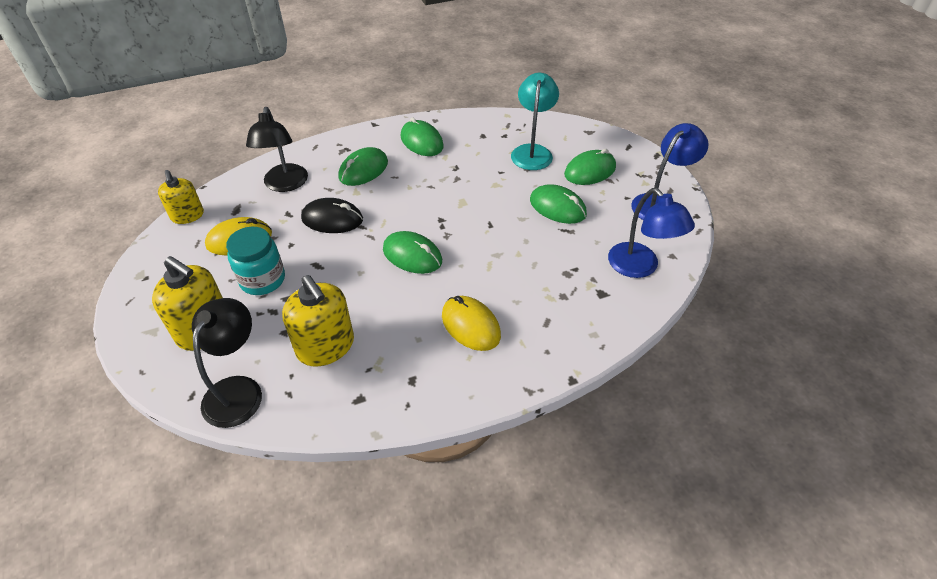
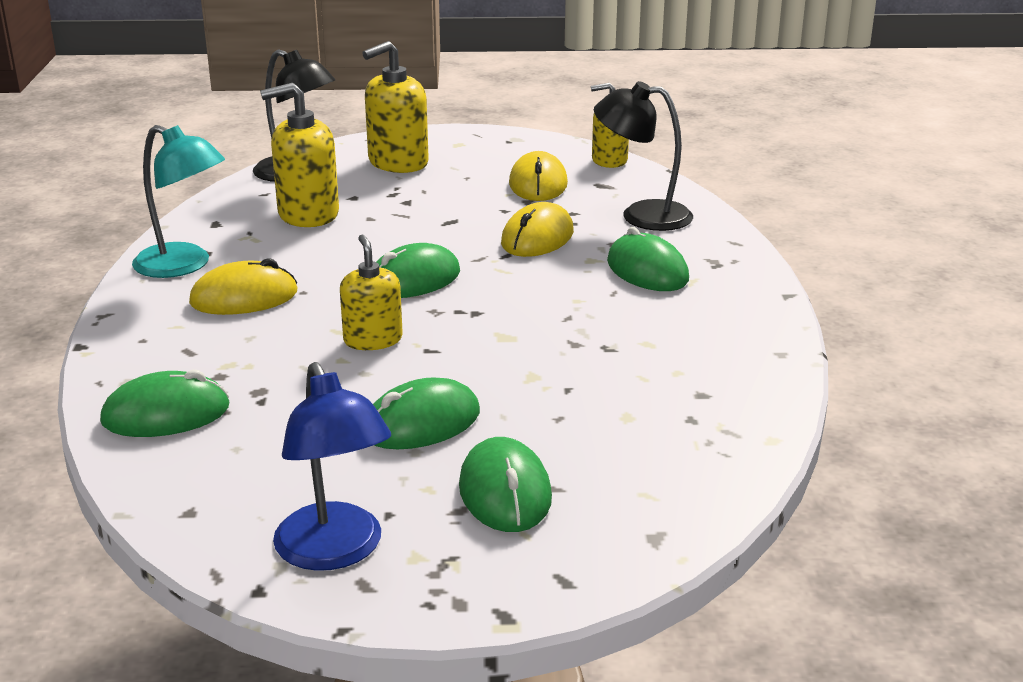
camera: 110 degrees right, 20 degrees down
turquoise jar [226,227,285,295] -> none
black mouse [301,198,363,233] -> yellow mouse [501,202,574,257]
green mouse [401,117,444,156] -> green mouse moved to [100,370,229,437]
turquoise lamp [511,73,559,170] -> turquoise lamp moved to [132,125,225,278]
blue lamp [608,188,695,278] -> none
none -> yellow soap dispenser [340,235,403,350]

